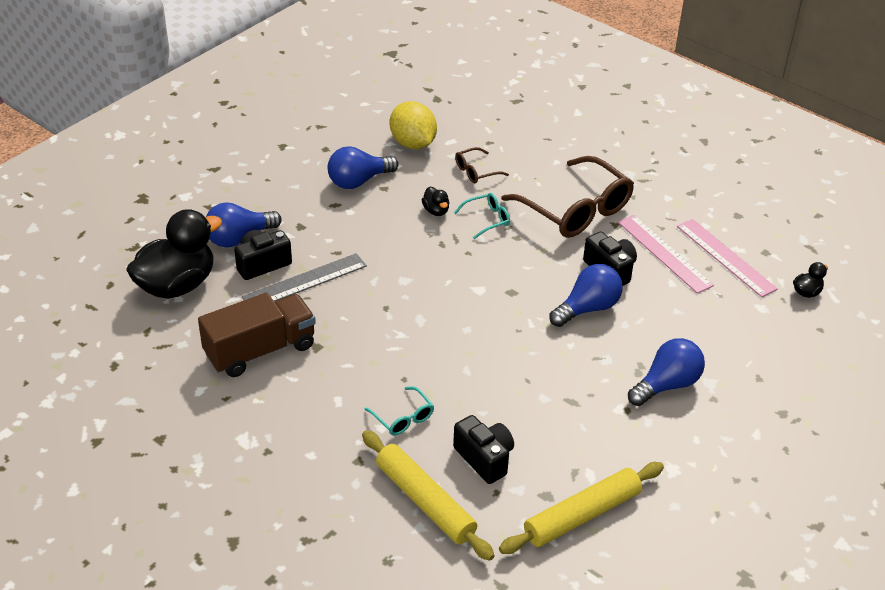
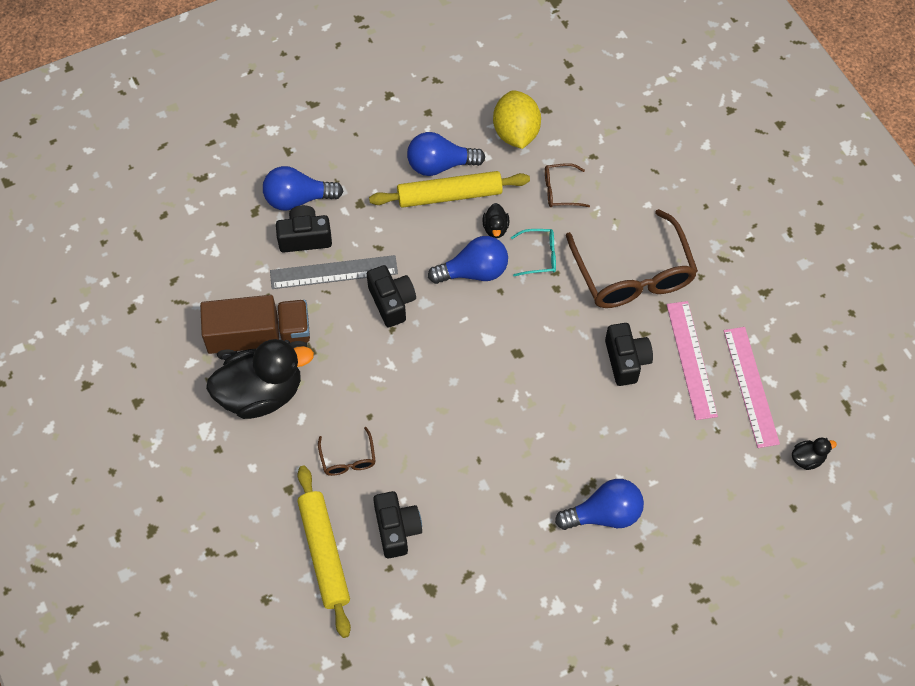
camera: 25 degrees right, 20 degrees up
black duck [126,209,222,299] -> black duck moved to [206,339,314,419]
turquoise glasses [365,386,434,435] -> brown glasses [318,427,376,476]
yellow rolling pin [499,462,664,554] -> yellow rolling pin moved to [369,171,530,208]
blue light bulb [550,264,623,327] -> blue light bulb moved to [428,236,508,284]
none -> black camera [367,265,416,327]

